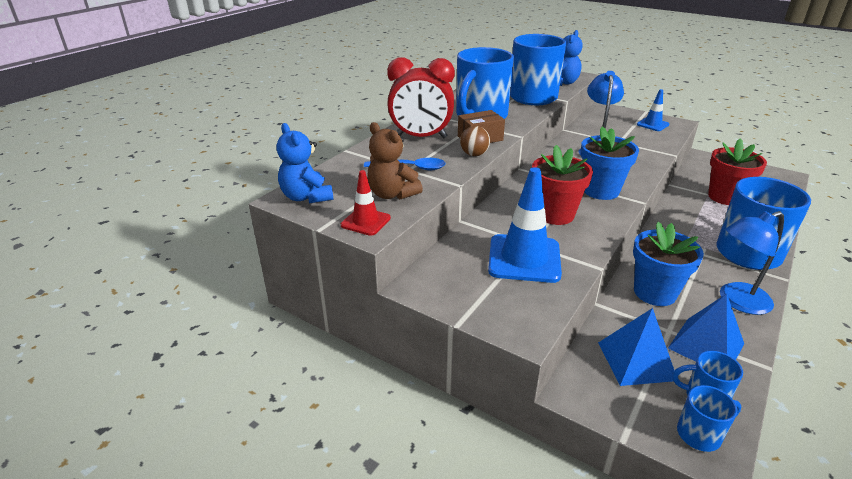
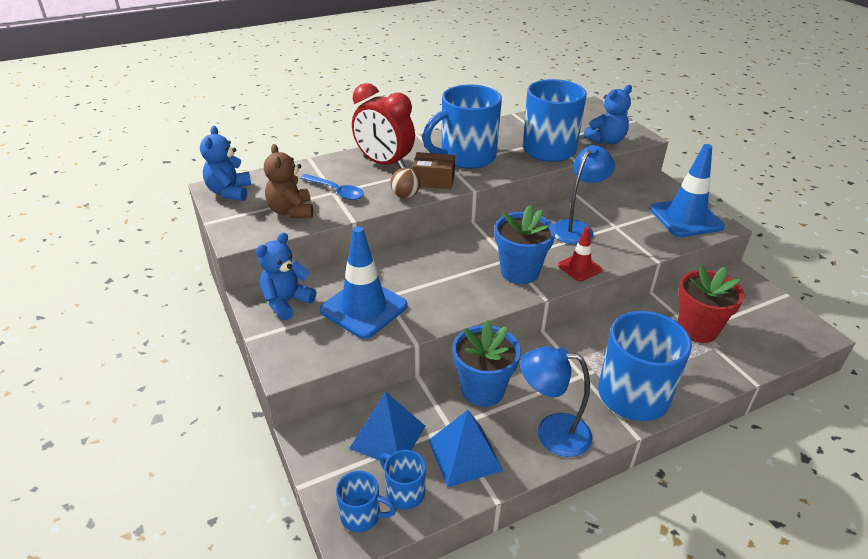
camera: 30 degrees right, 5 degrees up
red traffic cone [341,170,391,236] -> red traffic cone moved to [558,227,602,281]
red flower pot [532,145,593,225] -> none
blue traffic cone [637,89,669,131] -> blue traffic cone [650,144,725,237], size x1.84
none -> blue teddy bear [256,232,316,320]

